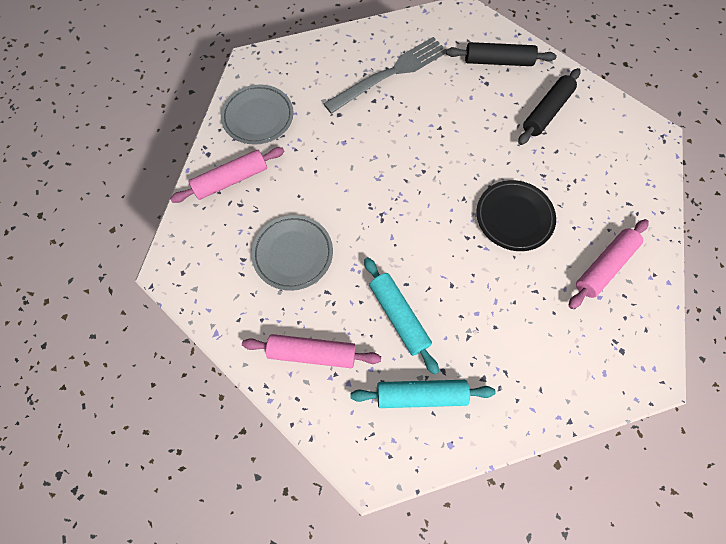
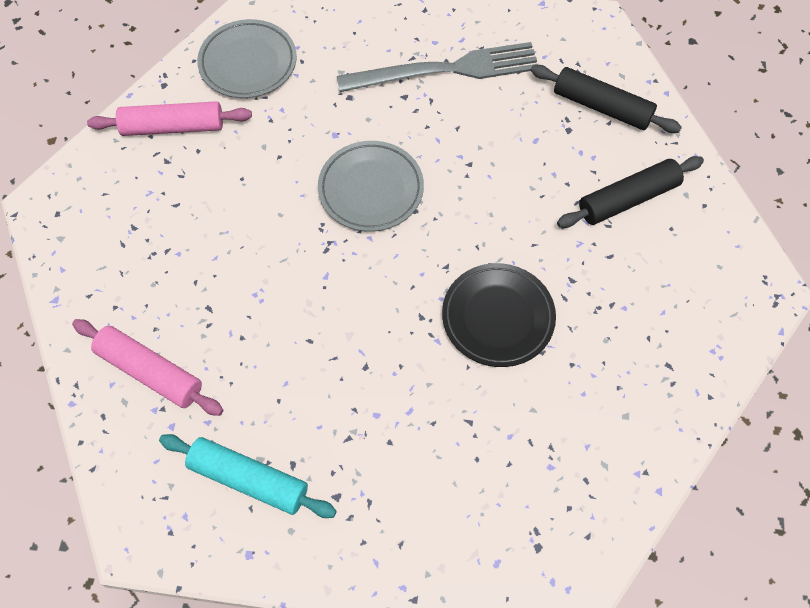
camera: 25 degrees right, 5 degrees down
grey plate [251,215,333,291] -> grey plate moved to [318,141,424,231]
turquoise rolling pin [364,257,439,375] -> none
pink rolling pin [569,219,649,309] -> none

